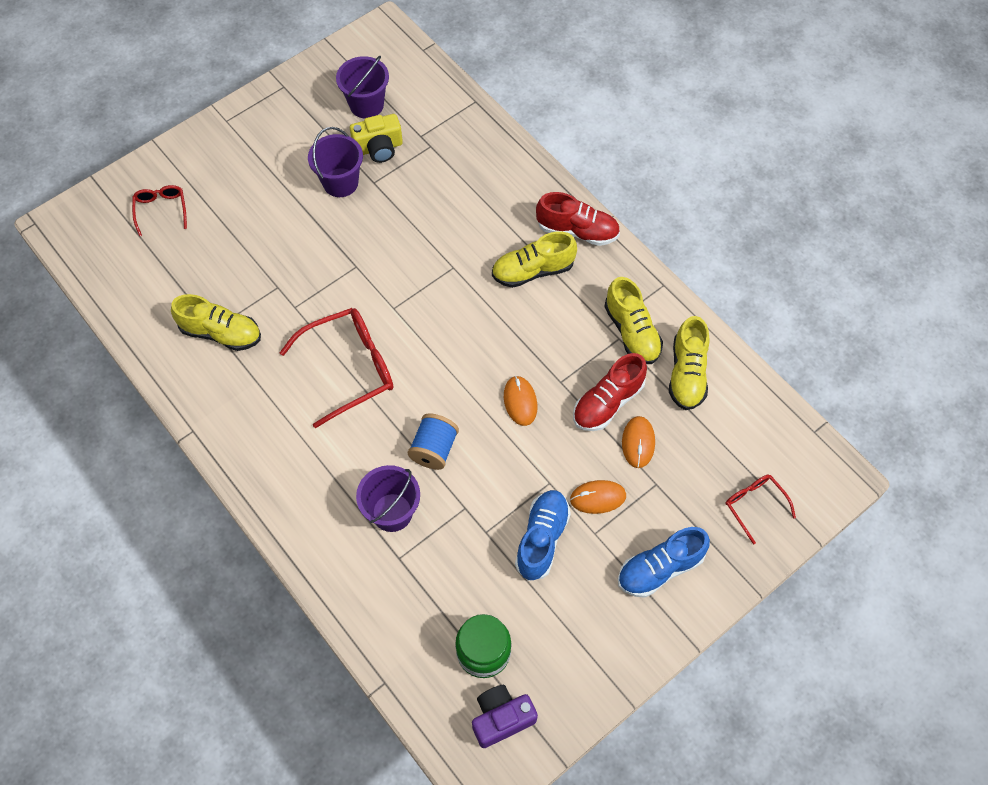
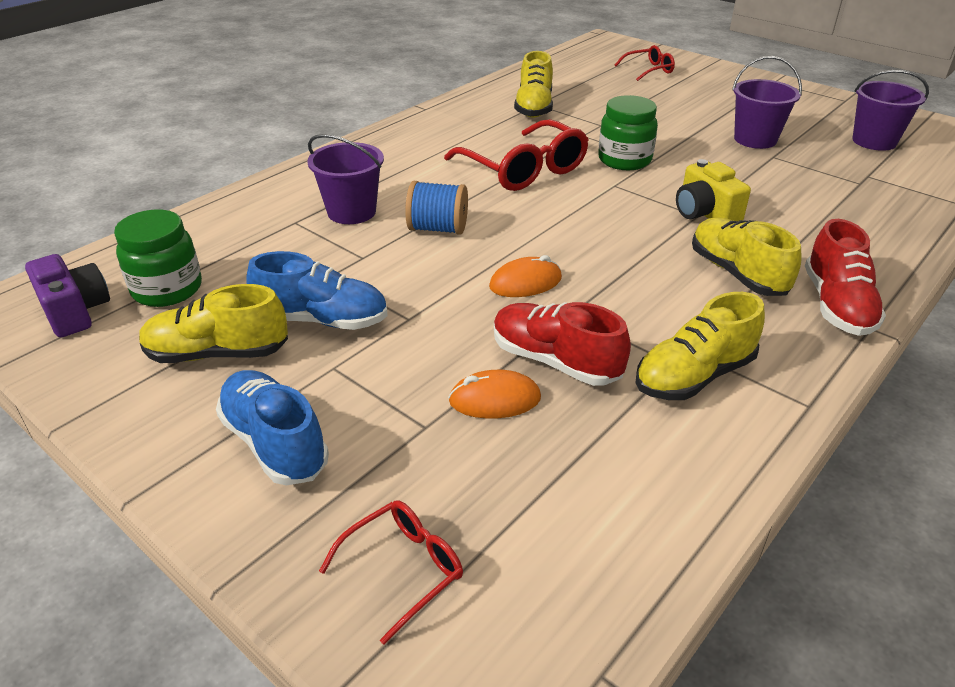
camera: 80 degrees right, 25 degrees down
yellow camera [350,114,403,163] -> yellow camera moved to [676,159,751,221]
orange mouse [570,480,626,514] -> none
yellow shoe [669,316,710,410] -> yellow shoe moved to [139,284,288,363]
none -> green jar [598,95,658,170]

